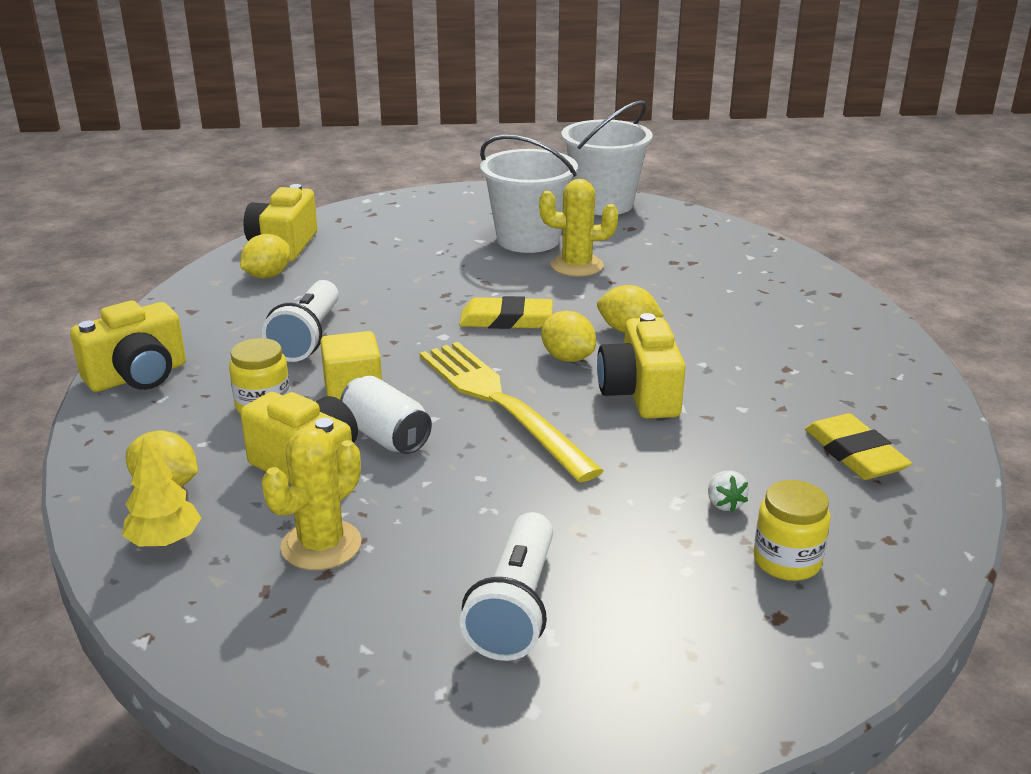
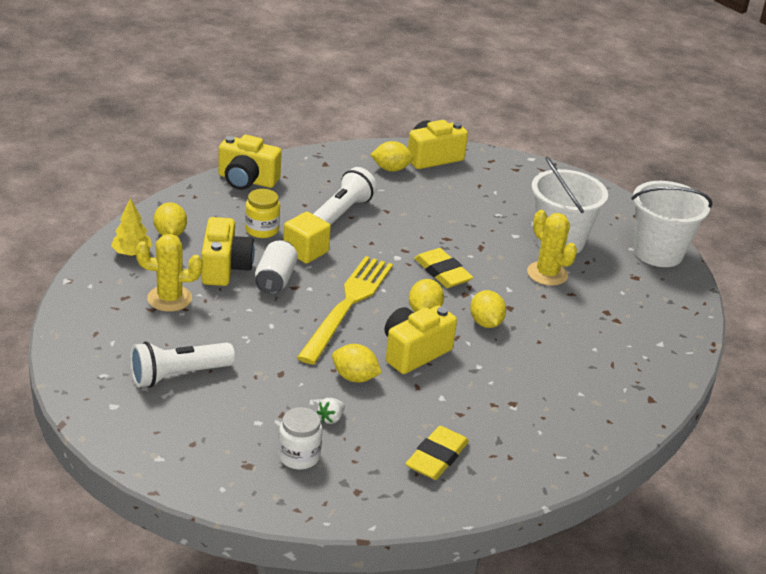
camera: 50 degrees right, 5 degrees up
white flashlight [262,280,339,362] -> white flashlight turned 150 degrees clockwise [313,167,377,225]
yellow jar [753,480,831,581] -> white jar [278,407,322,469]
none -> yellow lemon [332,344,382,383]

